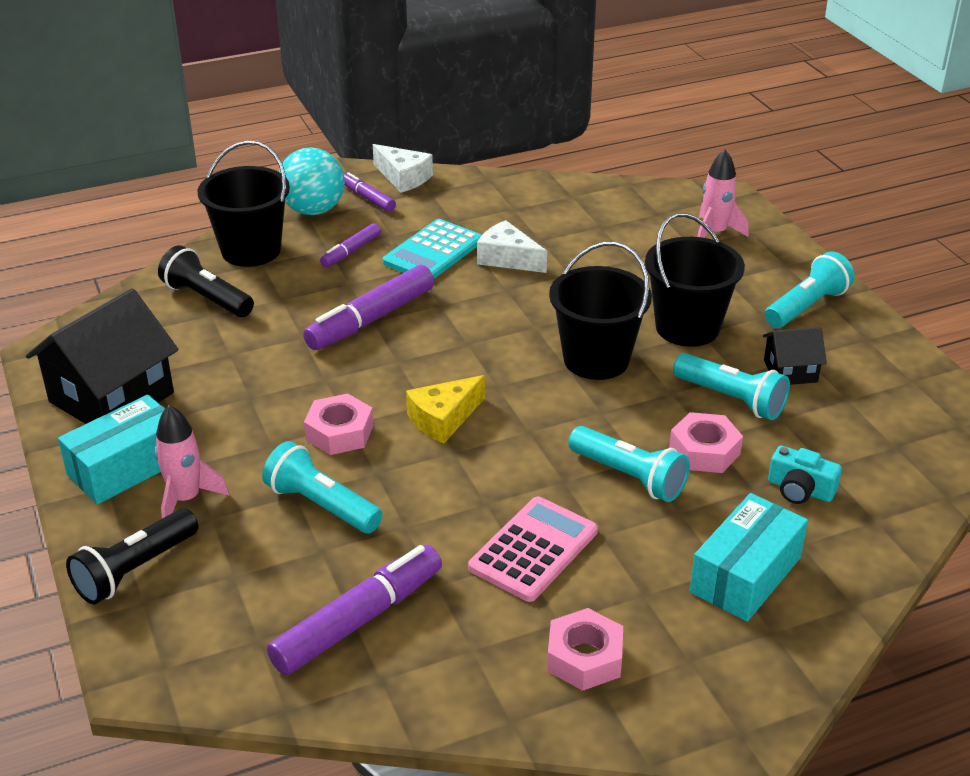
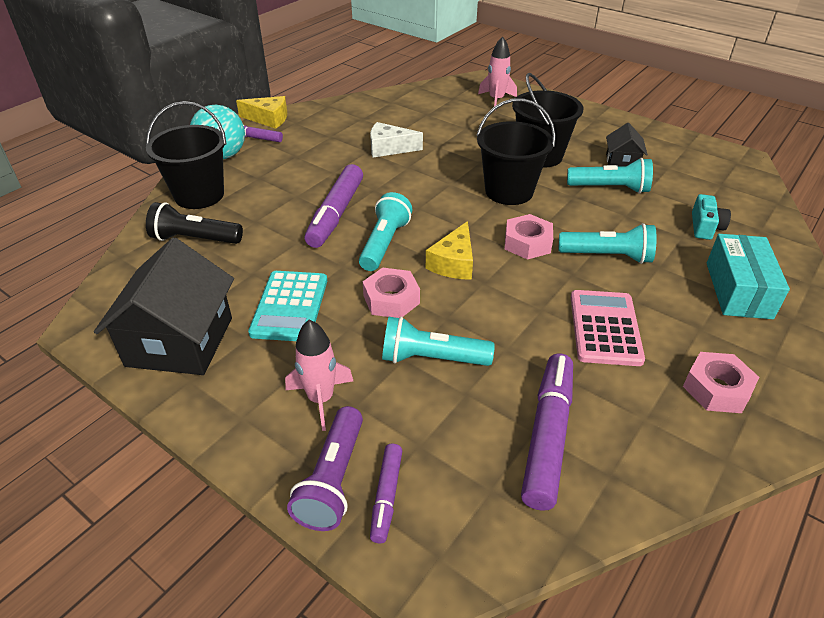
camera: 30 degrees left, 5 degrees up
turquoise box [58,395,165,504] -> none
black flashlight [66,508,198,604] -> purple flashlight [287,406,363,531]
purple marker [320,223,381,267] -> purple marker moved to [370,444,402,543]
white cheese [373,144,433,193] -> yellow cheese [236,96,287,129]
turquoise calculator [383,219,482,279] -> turquoise calculator moved to [248,271,327,341]
pink nut [669,412,743,473] -> pink nut moved to [505,214,553,260]
black house [763,327,827,385] -> black house turned 45 degrees counterclockwise [606,123,648,167]
turquoise flashlight [765,251,855,328] -> turquoise flashlight moved to [359,192,412,271]
turquoise camera [768,445,842,504] -> turquoise camera turned 75 degrees counterclockwise [692,194,731,240]

